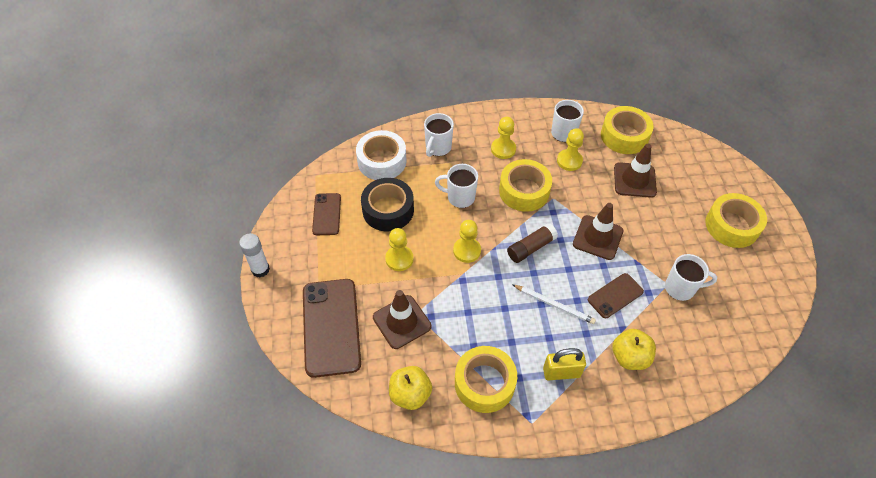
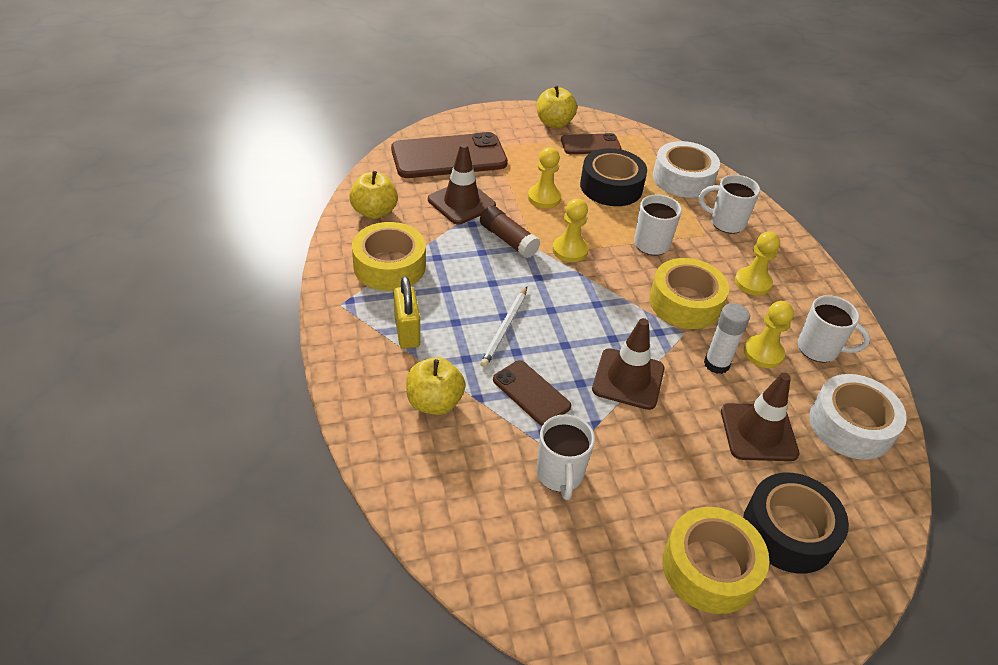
camera: 80 degrees right, 10 degrees down
white glue stick [239,233,270,277] -> white glue stick moved to [704,303,750,374]
brown glue stick [507,223,558,263] -> brown glue stick moved to [480,206,540,258]
yellow tape [601,106,654,154] -> white tape [810,374,907,460]
none -> yellow apple [537,85,577,128]
none -> black tape [743,473,849,574]

